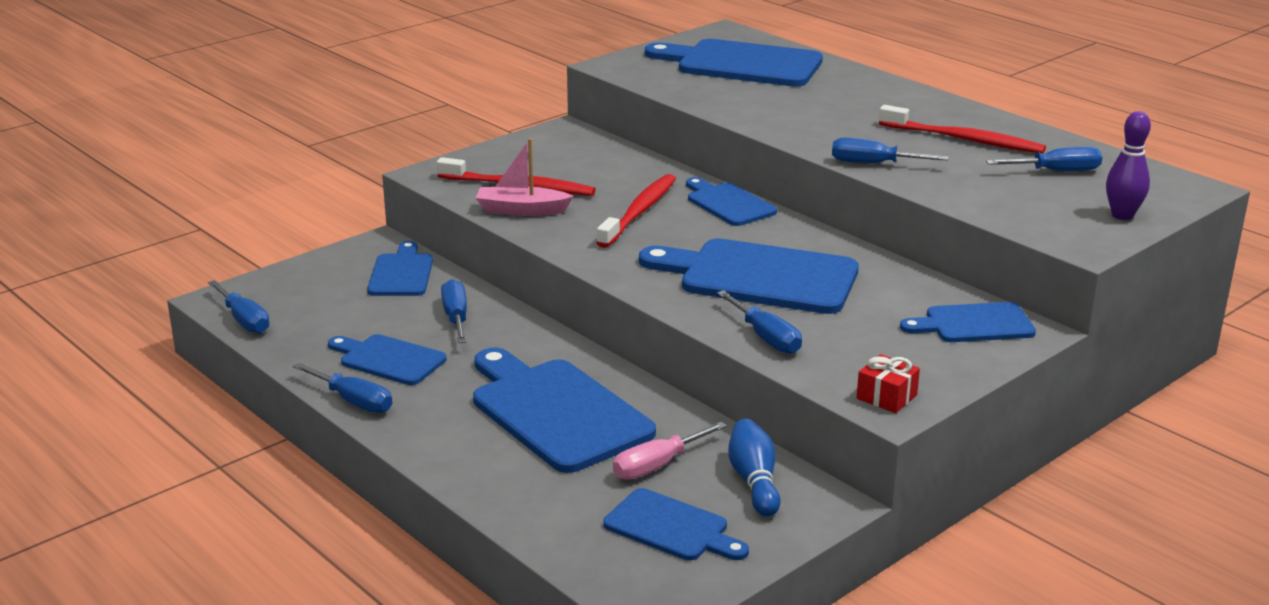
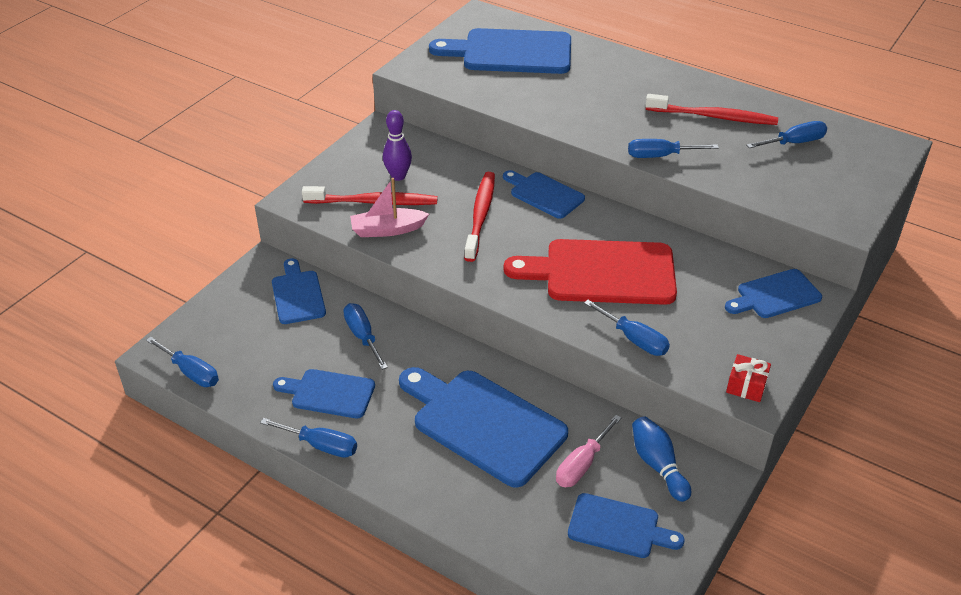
camera: 15 degrees left, 15 degrees up
blue cutting board [639,238,859,314] -> red cutting board [504,239,677,305]
purple bowling pin [1106,111,1151,220] -> purple bowling pin moved to [383,110,412,181]

